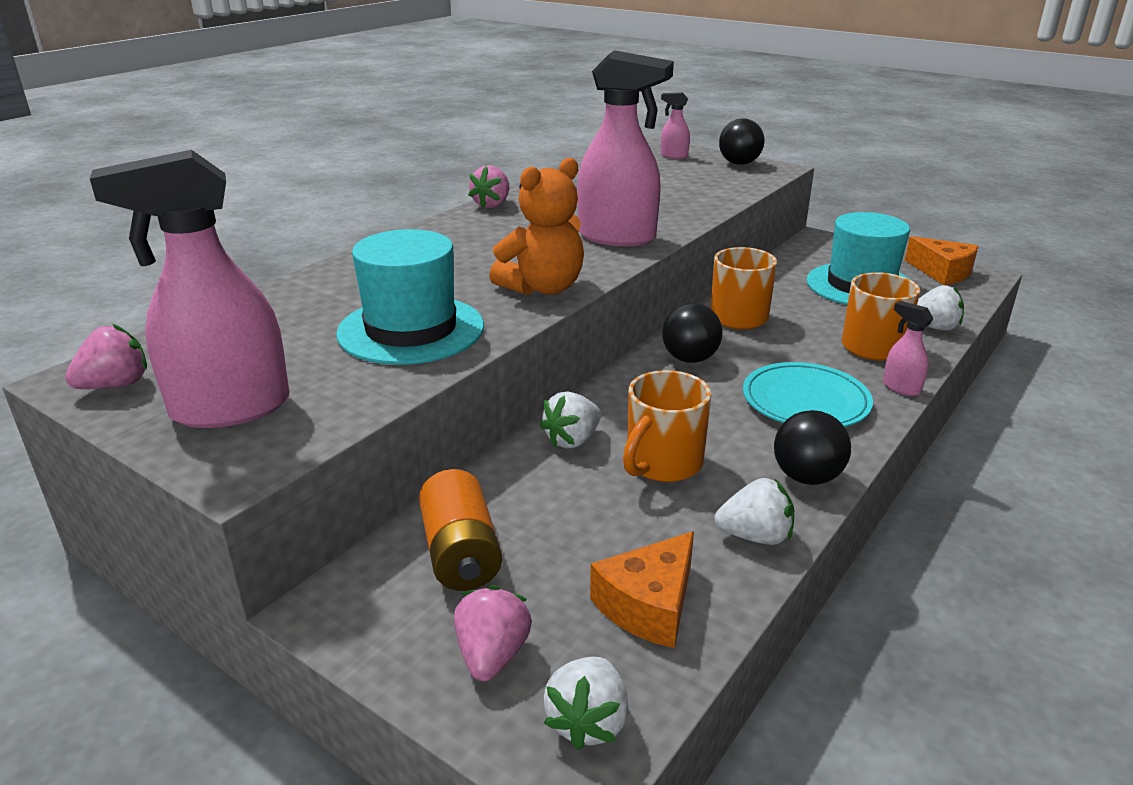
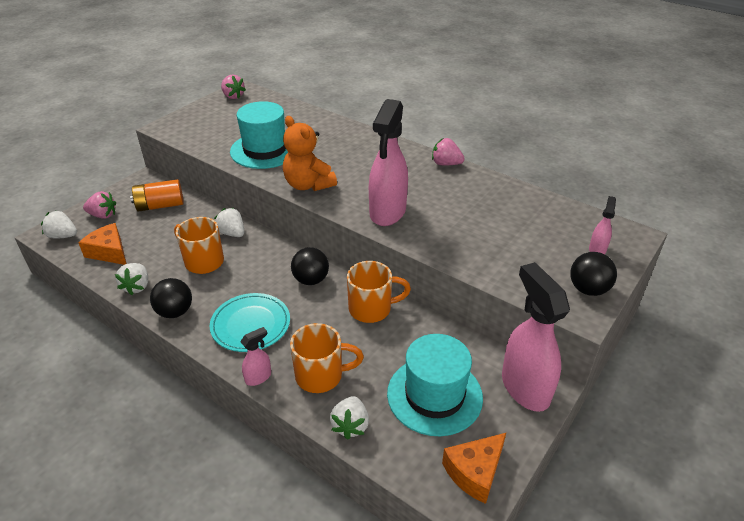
camera: 90 degrees right, 10 degrees up
pink spray bottle [90,150,289,428] -> pink spray bottle moved to [502,262,570,412]

